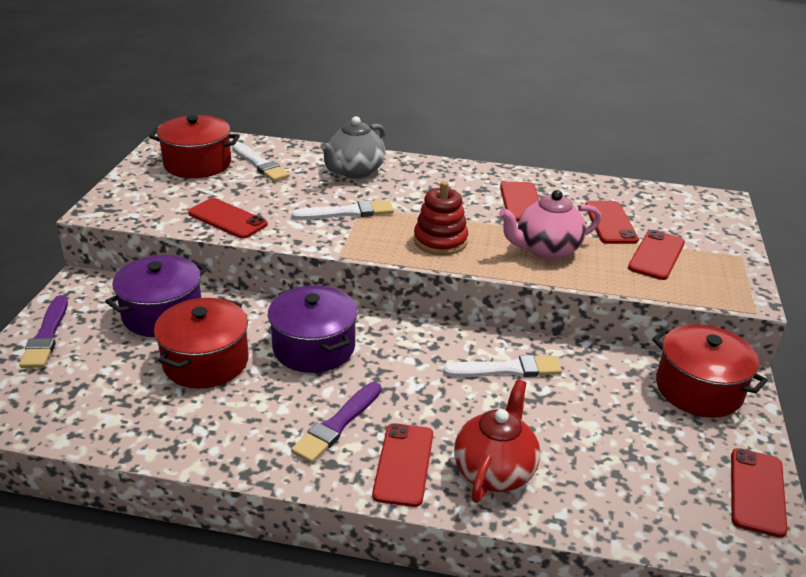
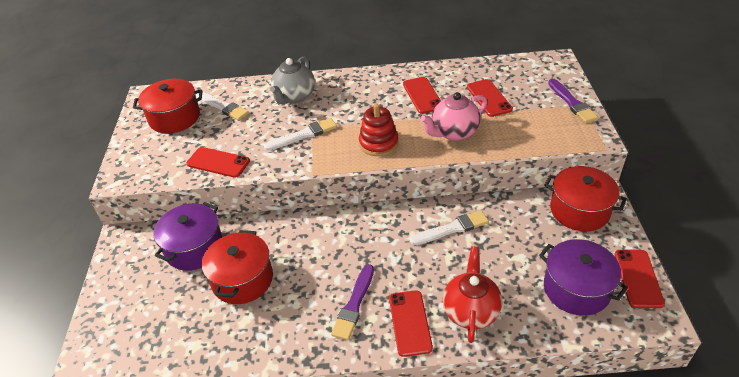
camera: 10 degrees left, 10 degrees up
purple brush [19,295,68,368] -> purple brush moved to [548,79,598,123]
purple pot [268,285,358,373] -> purple pot moved to [539,239,628,316]
red phone [628,230,685,280] -> none

